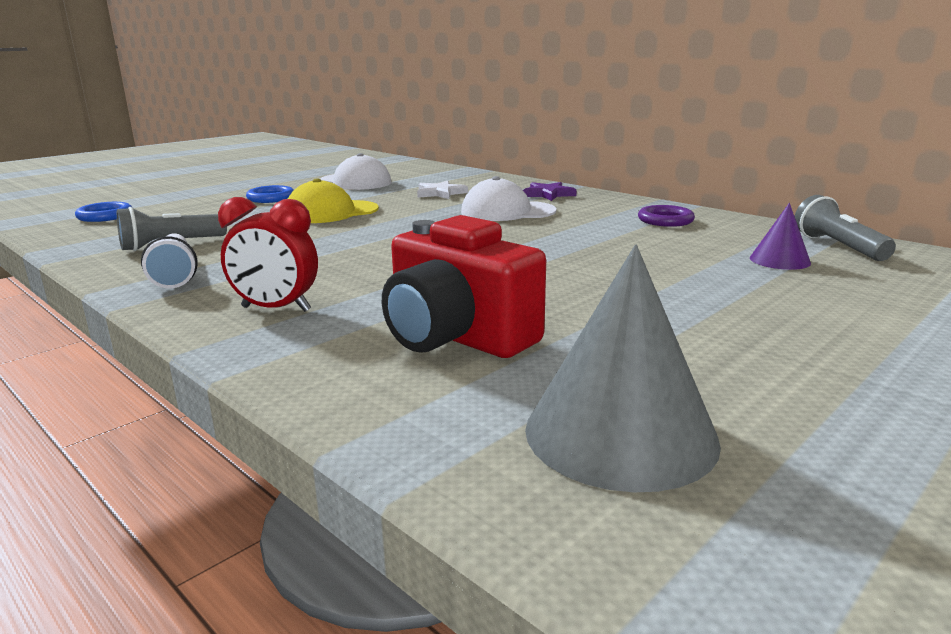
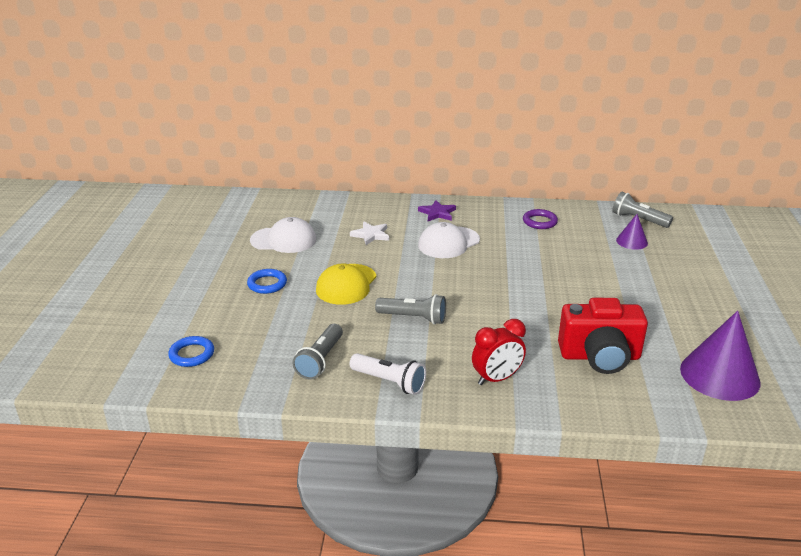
camera: 40 degrees left, 10 degrees up
grey cone [525,245,721,492] -> purple cone [680,311,761,401]
none -> grey flashlight [375,294,446,324]

